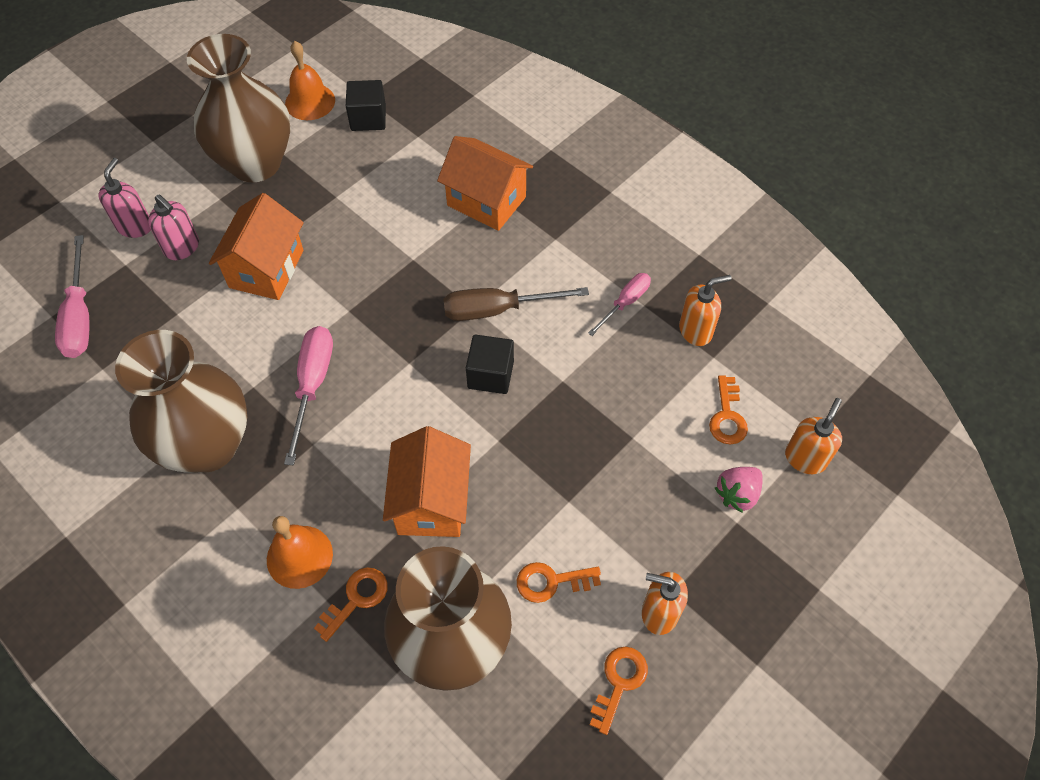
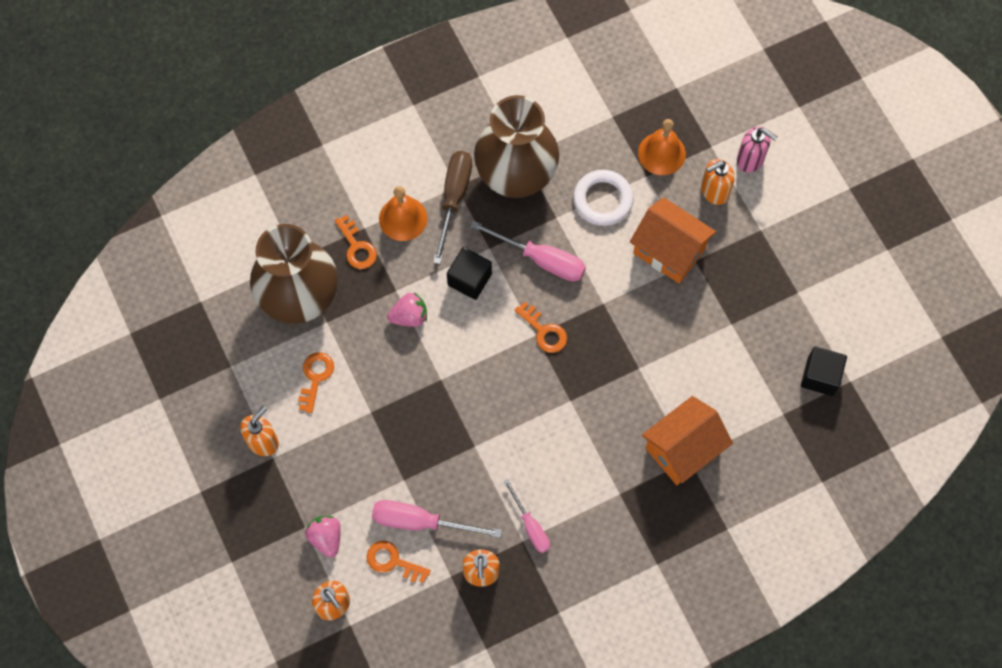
camera: 110 degrees right, 10 degrees up
pink screwdriver [55,235,89,358] -> pink screwdriver moved to [372,500,502,538]
pink soap dispenser [148,195,199,260] -> orange soap dispenser [701,159,735,205]
brown vase [187,34,290,182] -> none
orange bell [285,41,335,120] -> orange bell moved to [638,119,686,175]
orange house [383,426,471,537] -> pink strawberry [387,292,427,327]
brown screwdriver [443,287,589,321] -> brown screwdriver moved to [433,151,472,264]
black cube [466,334,514,394] -> black cube moved to [447,247,492,300]
orange key [590,646,648,735] -> orange key moved to [515,302,567,353]
none -> white ring [573,170,634,226]

